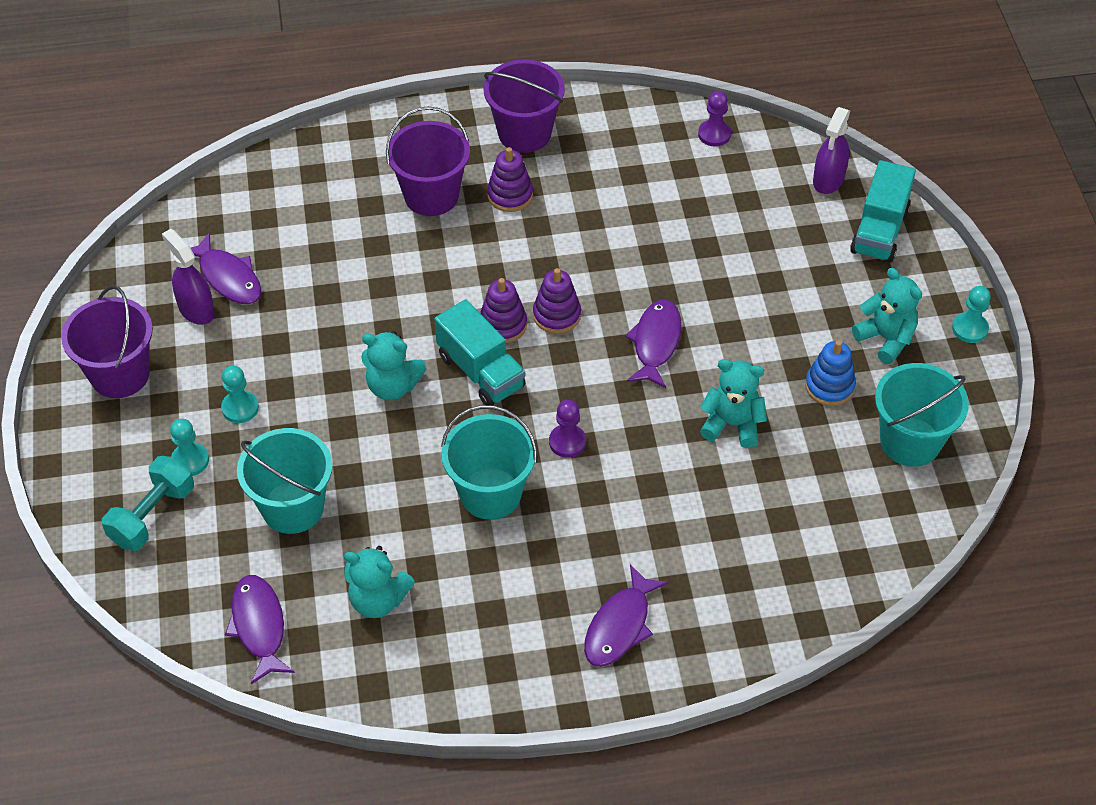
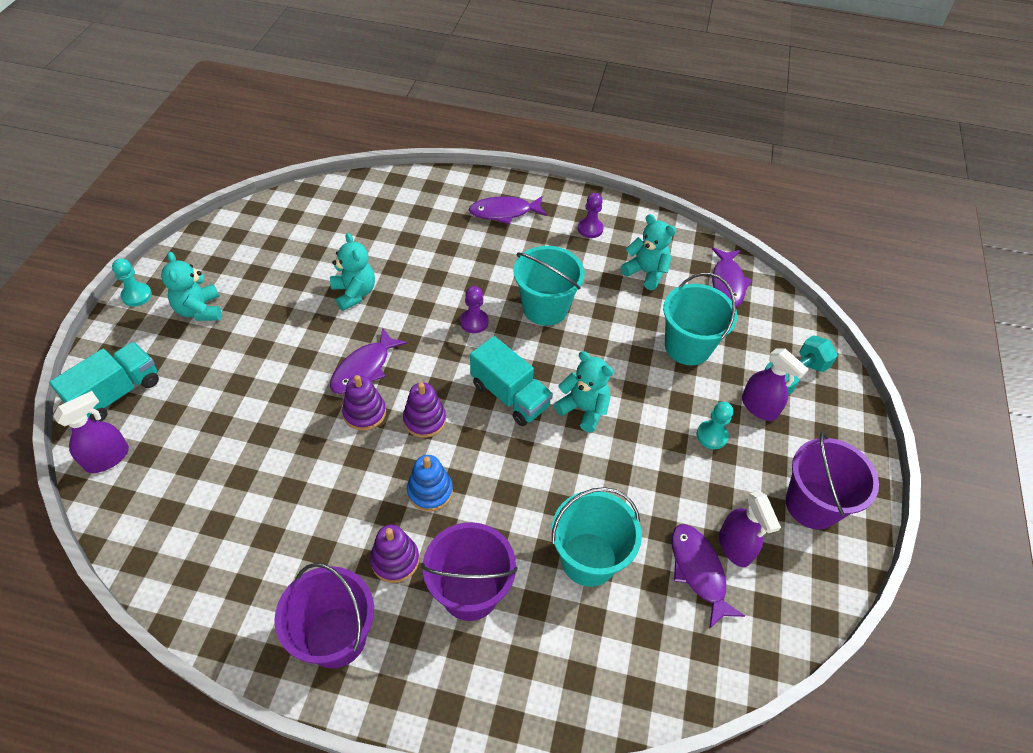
camera: 160 degrees left, 0 degrees up
turquoise pawn [170,419,209,476] -> purple spray bottle [742,349,809,421]
turquoise truck [435,299,525,405] -> turquoise truck turned 150 degrees clockwise [470,336,553,426]
purple stacking toy [480,278,527,343] -> purple stacking toy moved to [342,375,386,431]
purple fish [584,564,668,667] -> purple fish turned 150 degrees counterclockwise [469,196,547,225]
purple pawn [698,91,731,147] -> purple pawn moved to [578,193,604,238]
turquoise teddy bear [700,359,767,448] -> turquoise teddy bear turned 150 degrees counterclockwise [330,233,375,311]
blue stacking toy [805,340,856,406] -> blue stacking toy moved to [407,455,453,512]
turquoise bucket [875,363,969,467] -> turquoise bucket moved to [552,487,642,587]

